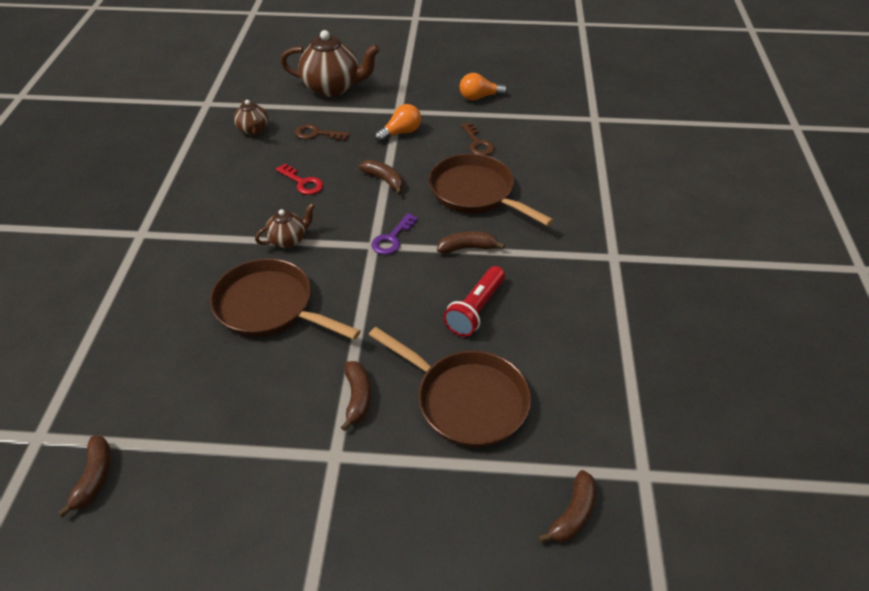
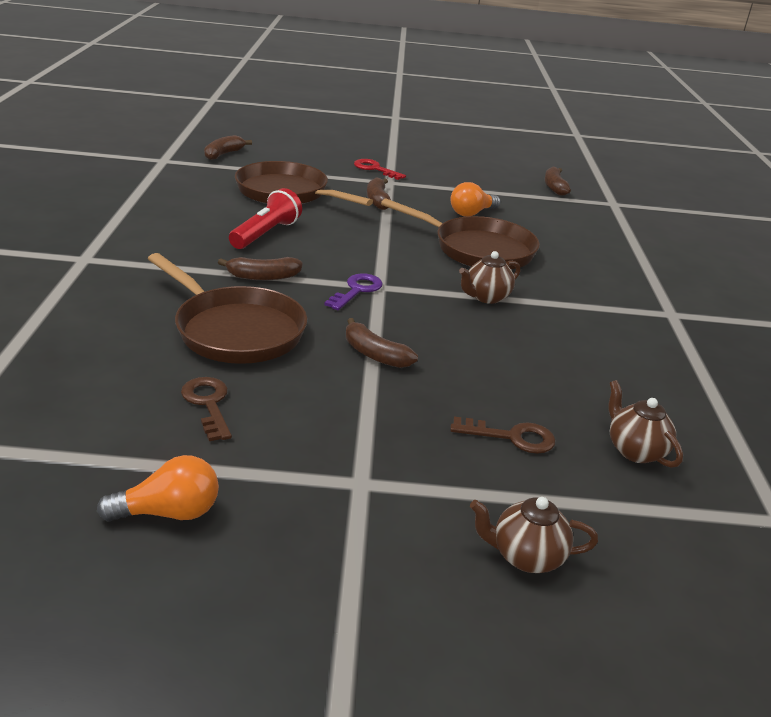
camera: 175 degrees right, 15 degrees down
red key [276,164,324,195] -> red key moved to [354,159,406,180]
brown teapot [280,30,380,97] -> brown teapot [470,497,598,573], size x0.53
orange light bulb [375,104,421,142] -> orange light bulb moved to [451,182,501,217]

